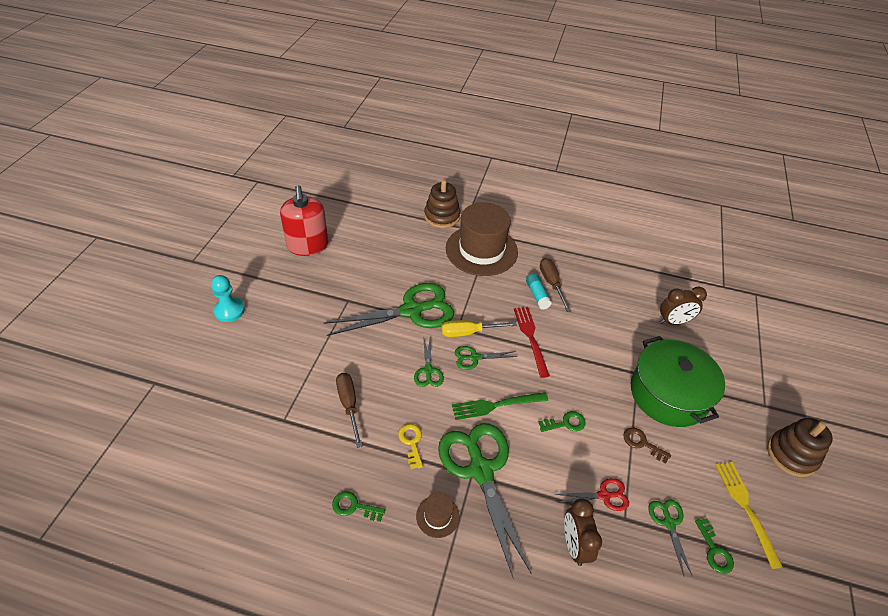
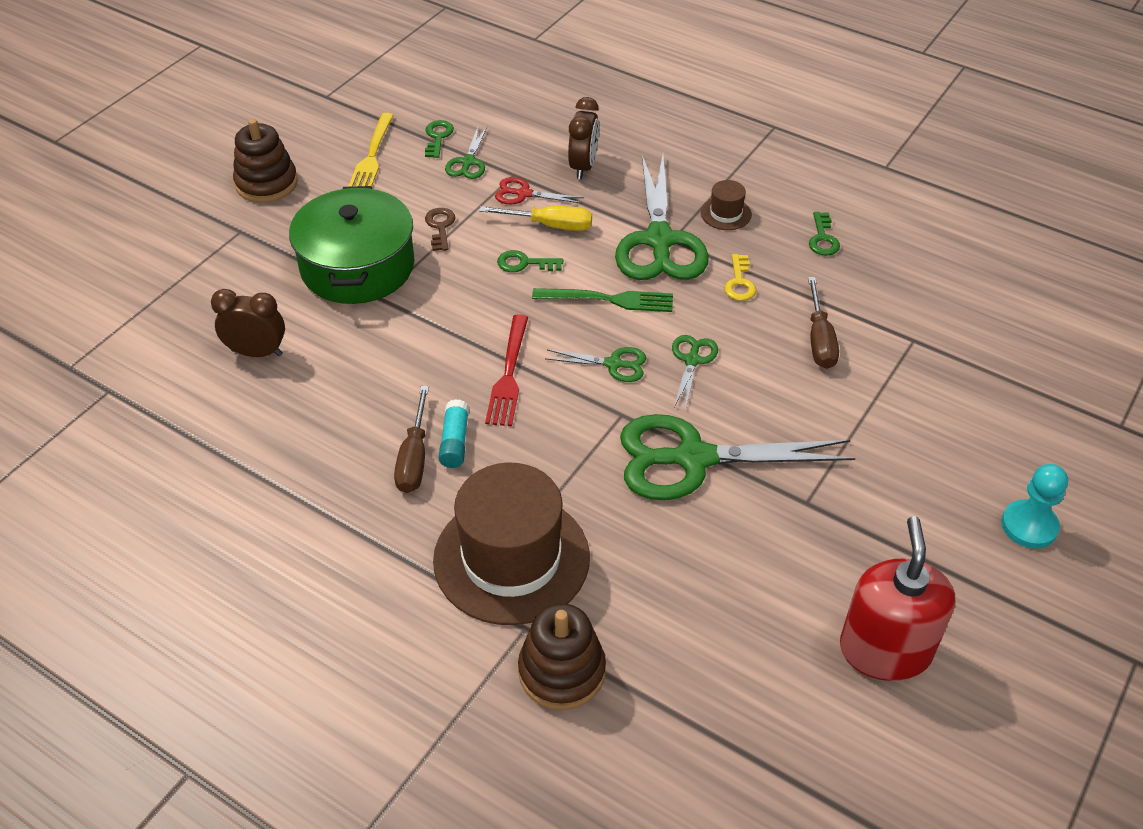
camera: 160 degrees left, 0 degrees up
green key [332,491,385,522] -> green key turned 60 degrees clockwise [809,212,840,256]
yellow screwdriver [441,320,517,337] -> yellow screwdriver moved to [479,206,592,231]
brown key [623,428,671,464] -> brown key turned 150 degrees counterclockwise [425,208,455,251]

